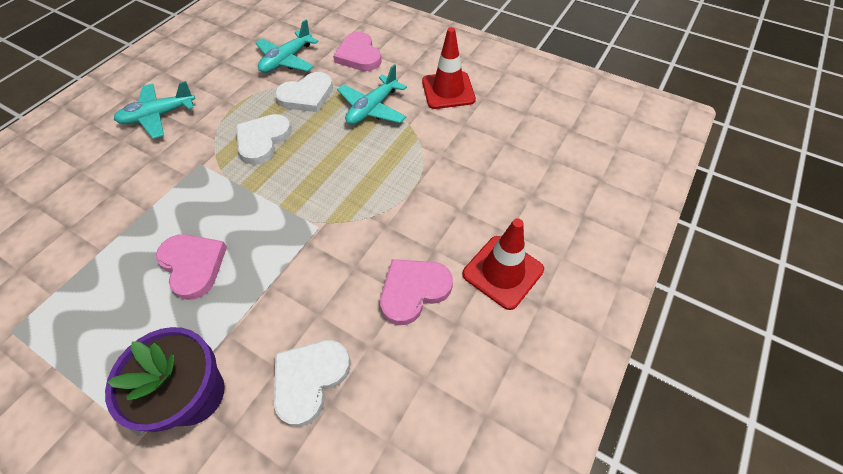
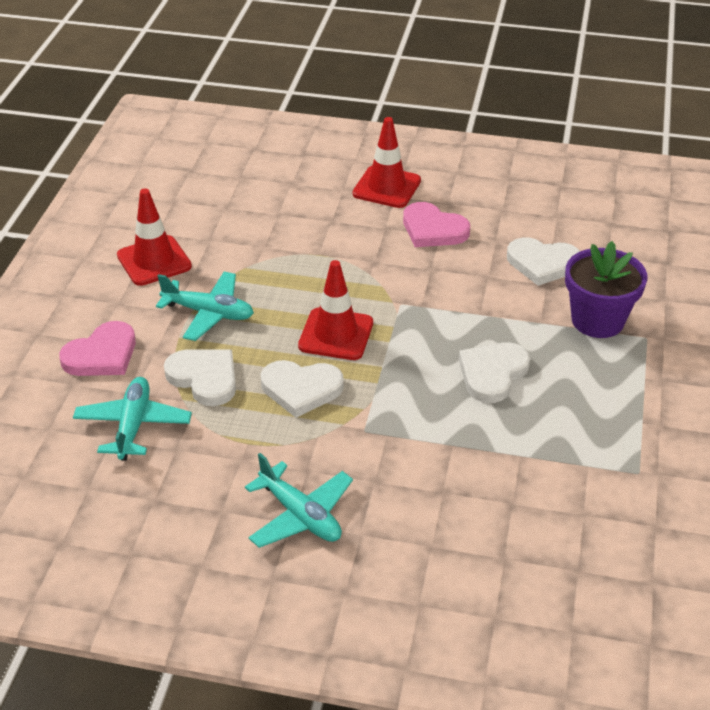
camera: 110 degrees left, 15 degrees down
pink heart [156,234,227,300] -> white heart [459,342,530,403]
turquoise plane [255,20,319,73] -> turquoise plane turned 105 degrees counterclockwise [73,377,192,461]
none -> red traffic cone [298,260,373,360]

